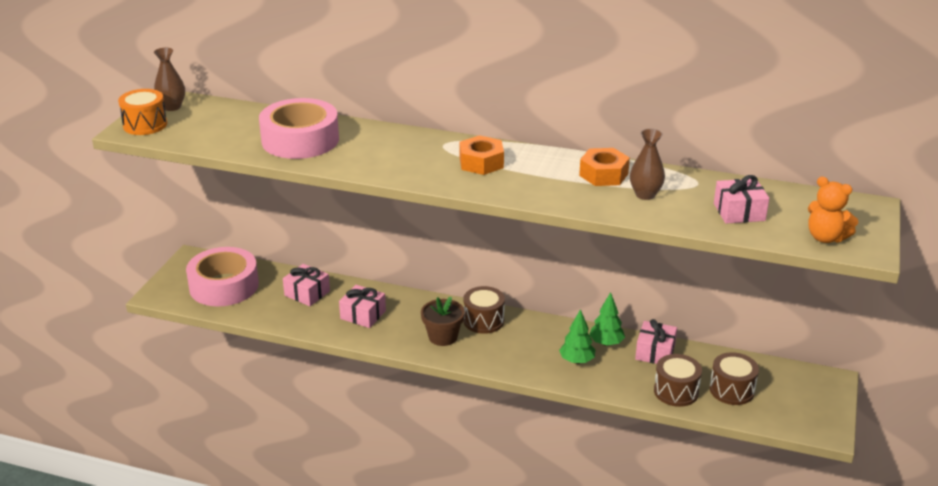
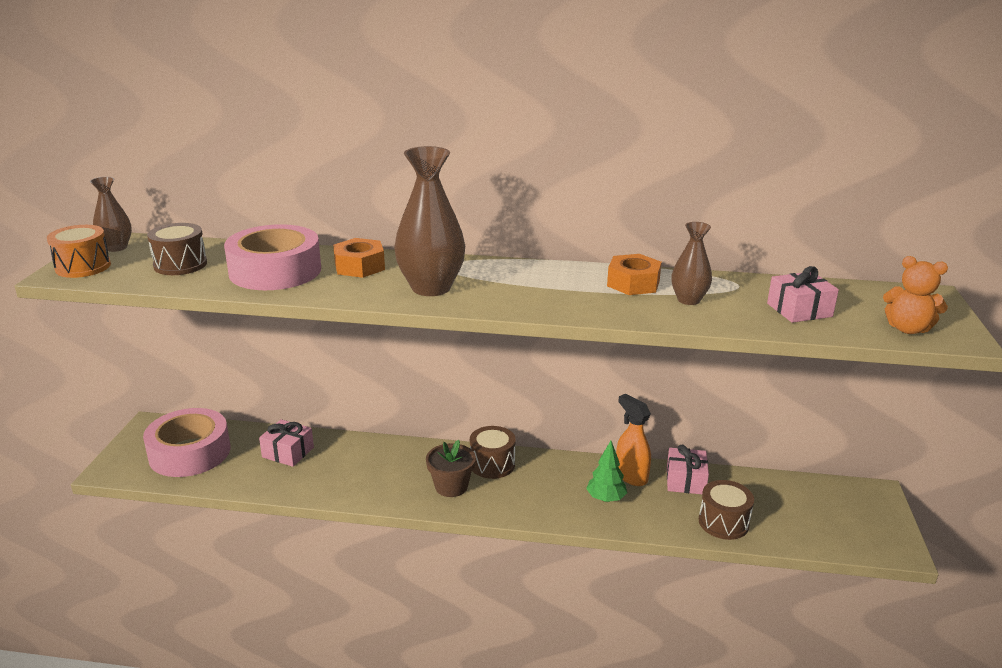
camera: 10 degrees left, 5 degrees down
pink gift [339,285,386,328] -> none
orange nut [460,135,504,175] -> orange nut moved to [333,238,385,278]
green tree [589,292,625,346] -> orange spray bottle [616,394,651,486]
brown drum [710,352,759,405] -> brown drum moved to [147,223,207,275]
none -> brown vase [394,146,465,296]

